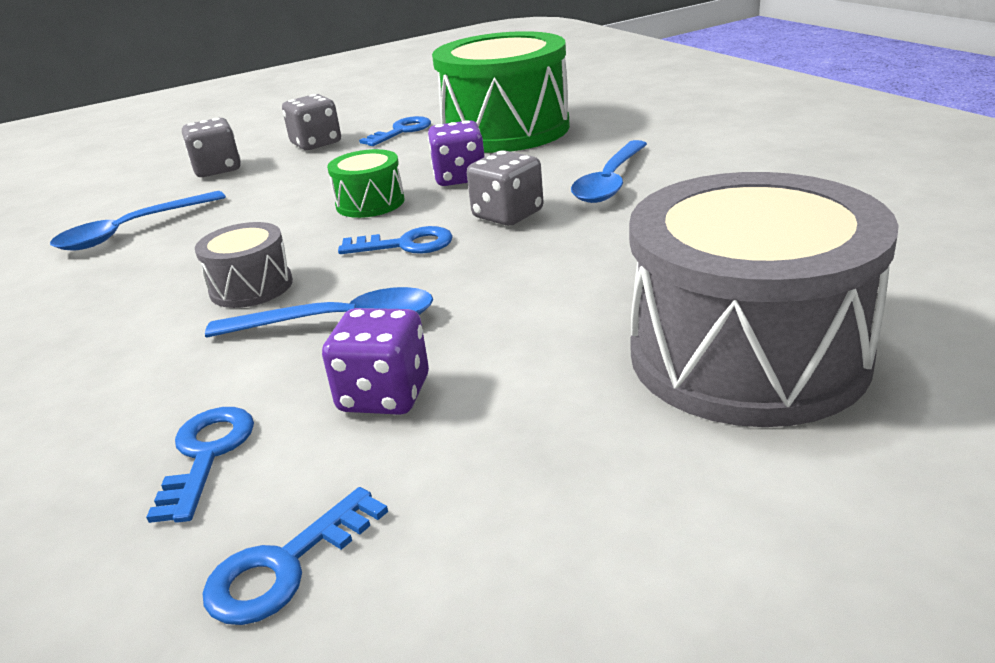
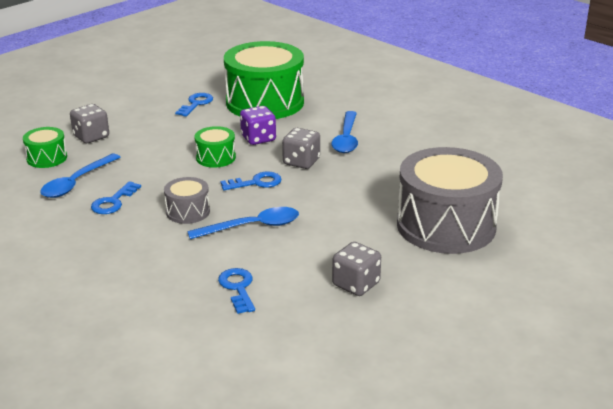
camera: 20 degrees left, 0 degrees up
blue key [203,487,388,625] -> blue key moved to [91,181,141,214]
grey dice [282,94,341,150] -> grey dice moved to [332,242,381,296]
purple dice [322,308,429,415] -> none
none -> green drum [23,127,67,168]

